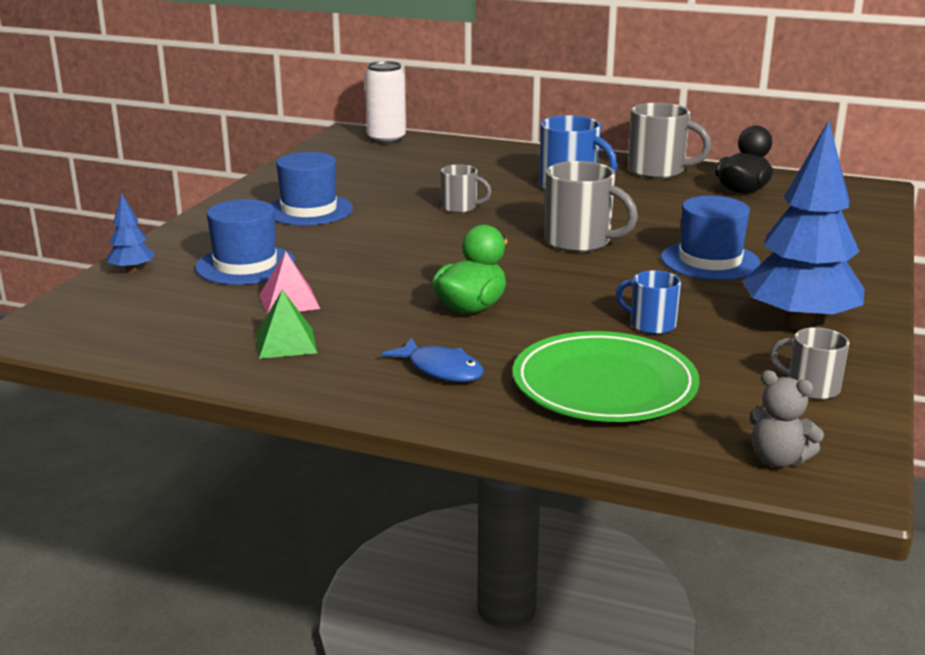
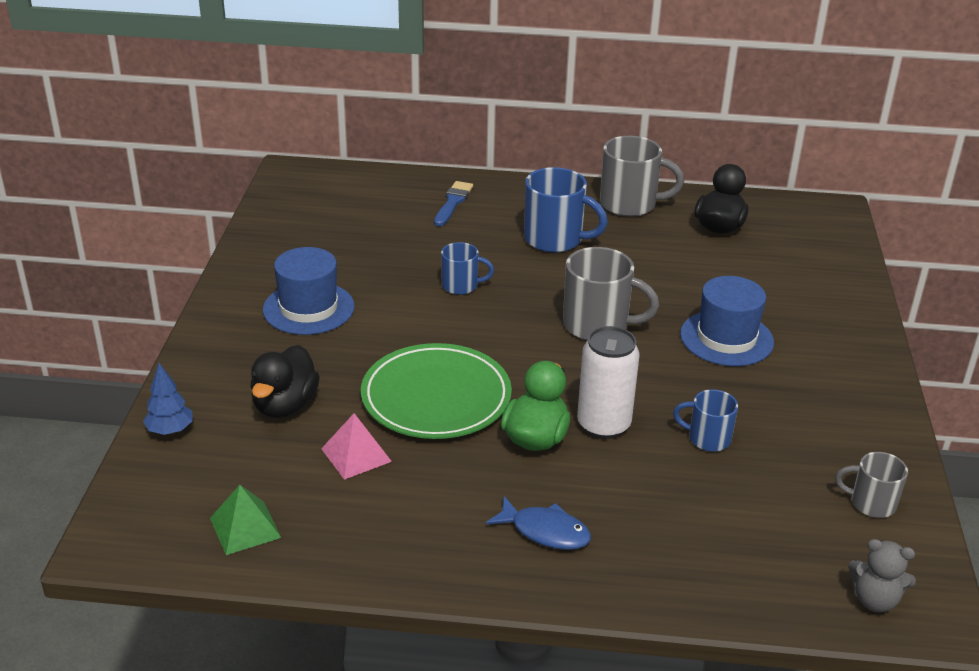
camera: 15 degrees left, 10 degrees up
blue hat [195,199,295,285] -> black duck [250,345,320,418]
green pyramid [256,290,317,359] -> green pyramid moved to [210,485,281,555]
white can [365,61,406,144] -> white can moved to [577,326,639,439]
grey mug [441,164,492,213] -> blue mug [441,242,494,295]
green plate [513,331,700,422] -> green plate moved to [361,343,512,439]
blue tree [743,120,864,330] -> none
none -> blue brush [434,181,473,226]

